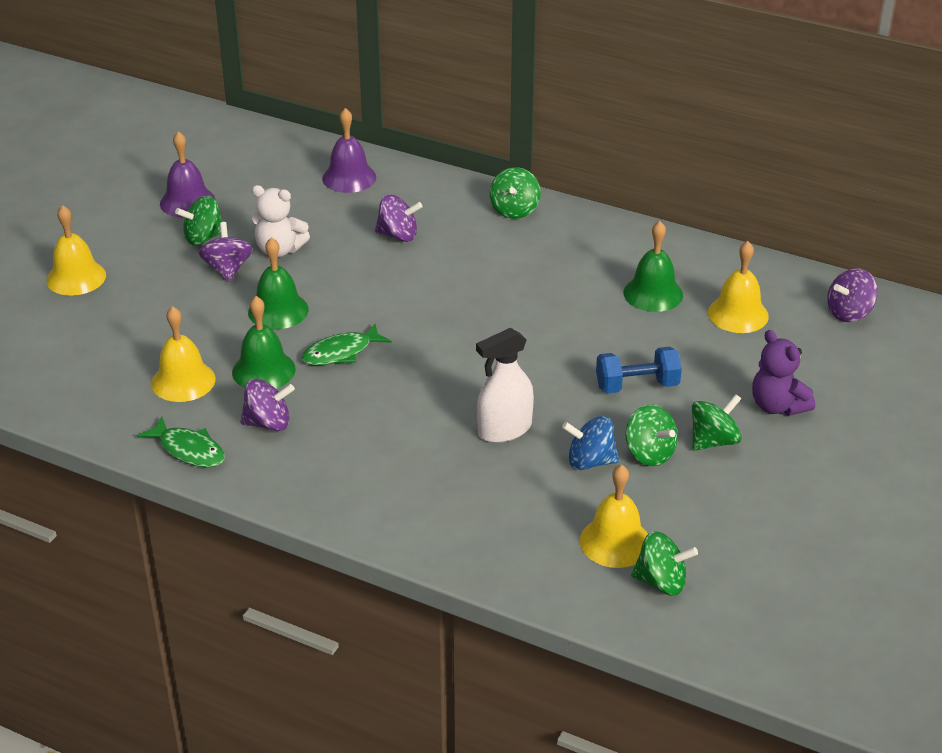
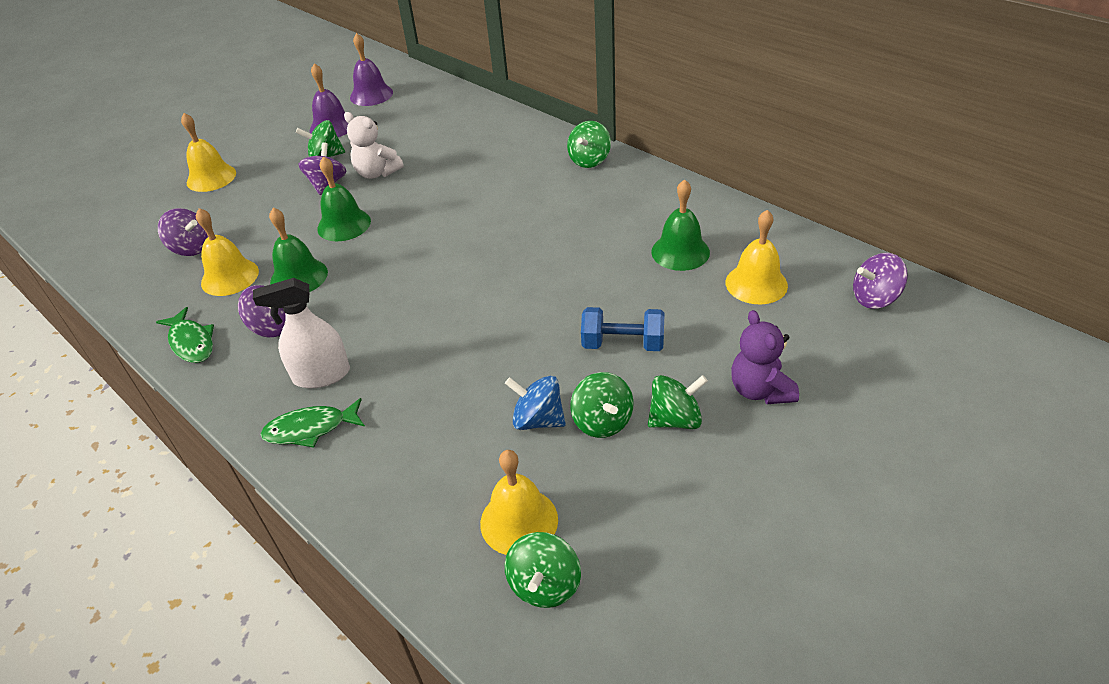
camera: 20 degrees right, 5 degrees up
green fish [302,324,391,365] -> green fish moved to [260,398,365,447]
purple bell [322,108,376,193] -> purple bell moved to [350,33,393,106]
purple spinning top [375,194,423,242] -> purple spinning top moved to [158,208,208,256]
white spray bottle [476,328,534,443] -> white spray bottle moved to [253,278,350,388]
green spinning top [631,531,698,596] -> green spinning top turned 75 degrees clockwise [505,532,581,608]

